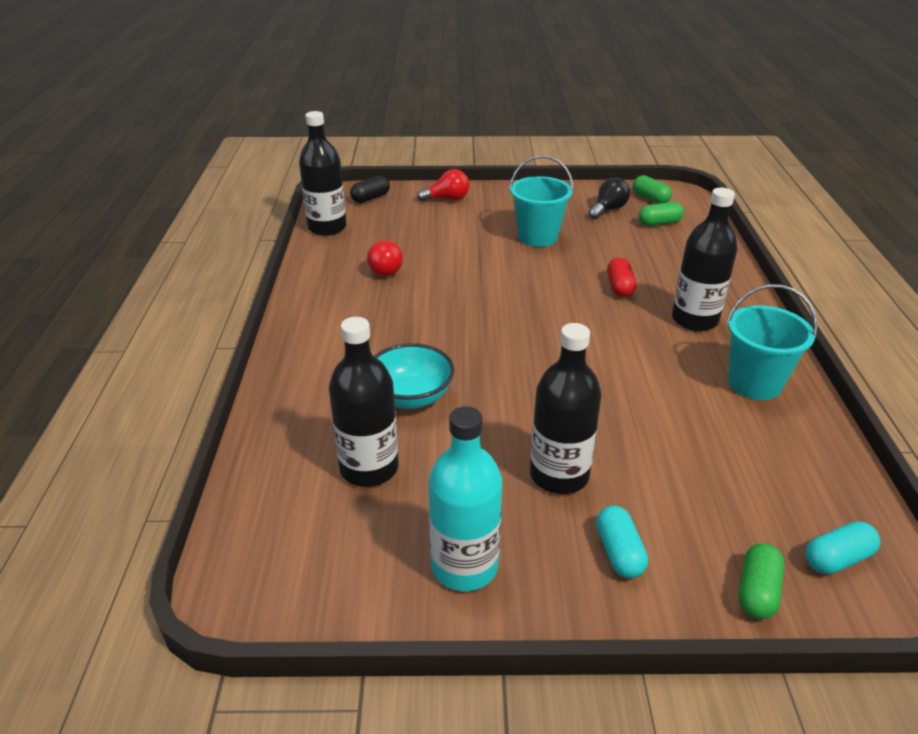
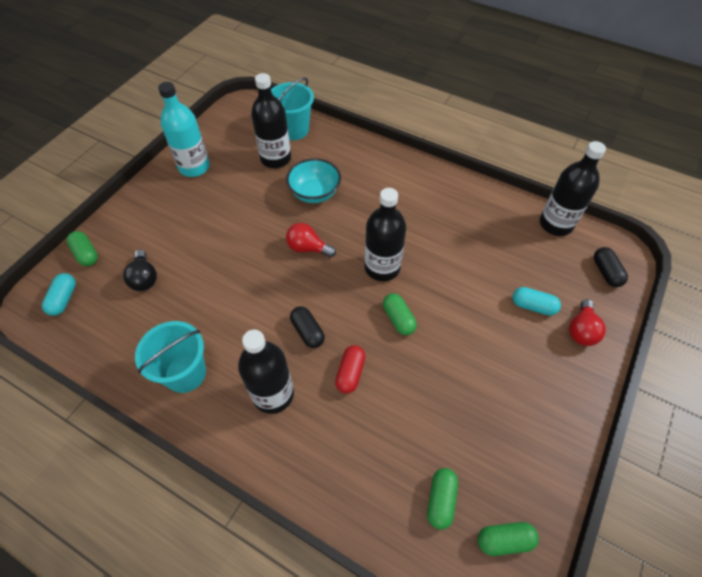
camera: 120 degrees right, 20 degrees up
red light bulb [367,240,403,276] -> red light bulb moved to [286,223,336,257]
turquoise bucket [509,155,574,247] -> turquoise bucket moved to [271,77,314,140]
black bottle [530,323,602,494] -> black bottle moved to [365,188,406,281]
black light bulb [588,178,630,219] -> black light bulb moved to [123,250,157,291]
turquoise capsule [596,506,648,578] -> turquoise capsule moved to [512,287,561,316]
red capsule [607,258,636,297] -> red capsule turned 75 degrees clockwise [335,345,365,394]
none -> black capsule [290,306,325,348]
none -> green capsule [383,293,417,335]

